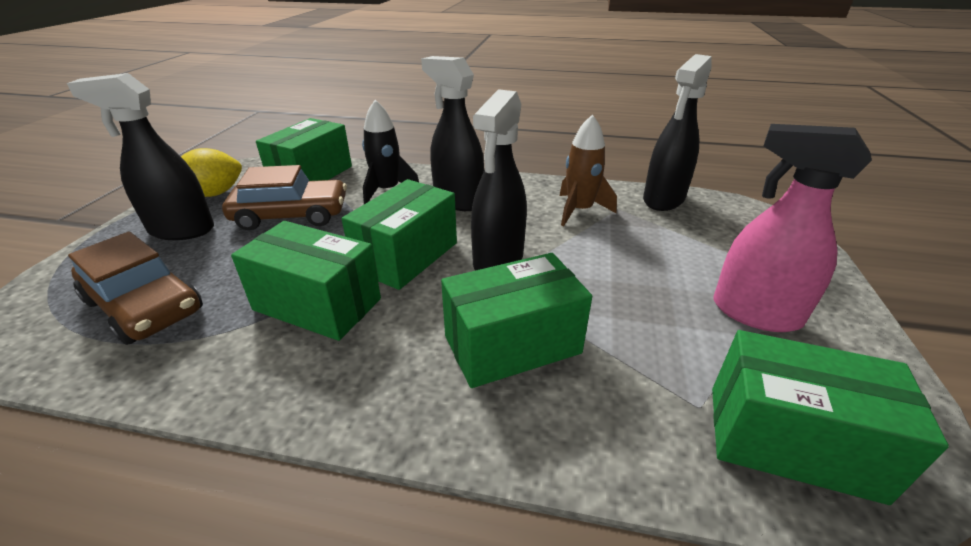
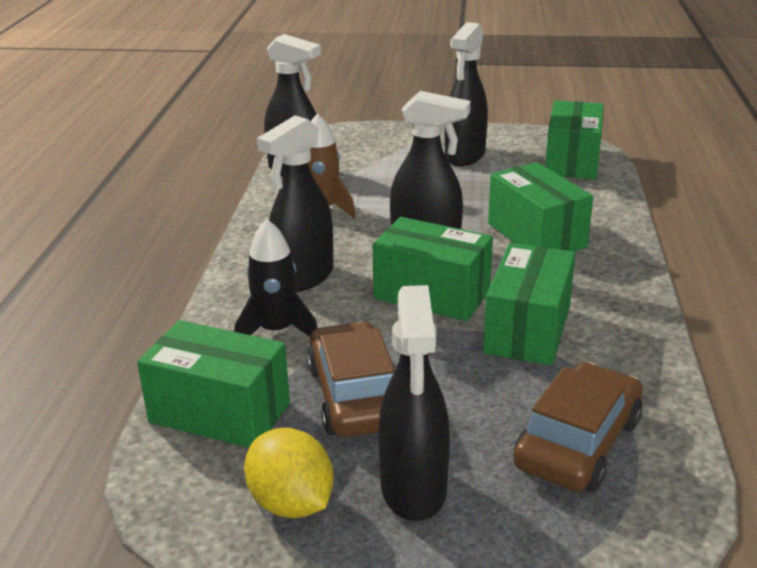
camera: 95 degrees left, 5 degrees down
pink spray bottle [713,124,872,332] -> black spray bottle [445,22,488,166]

